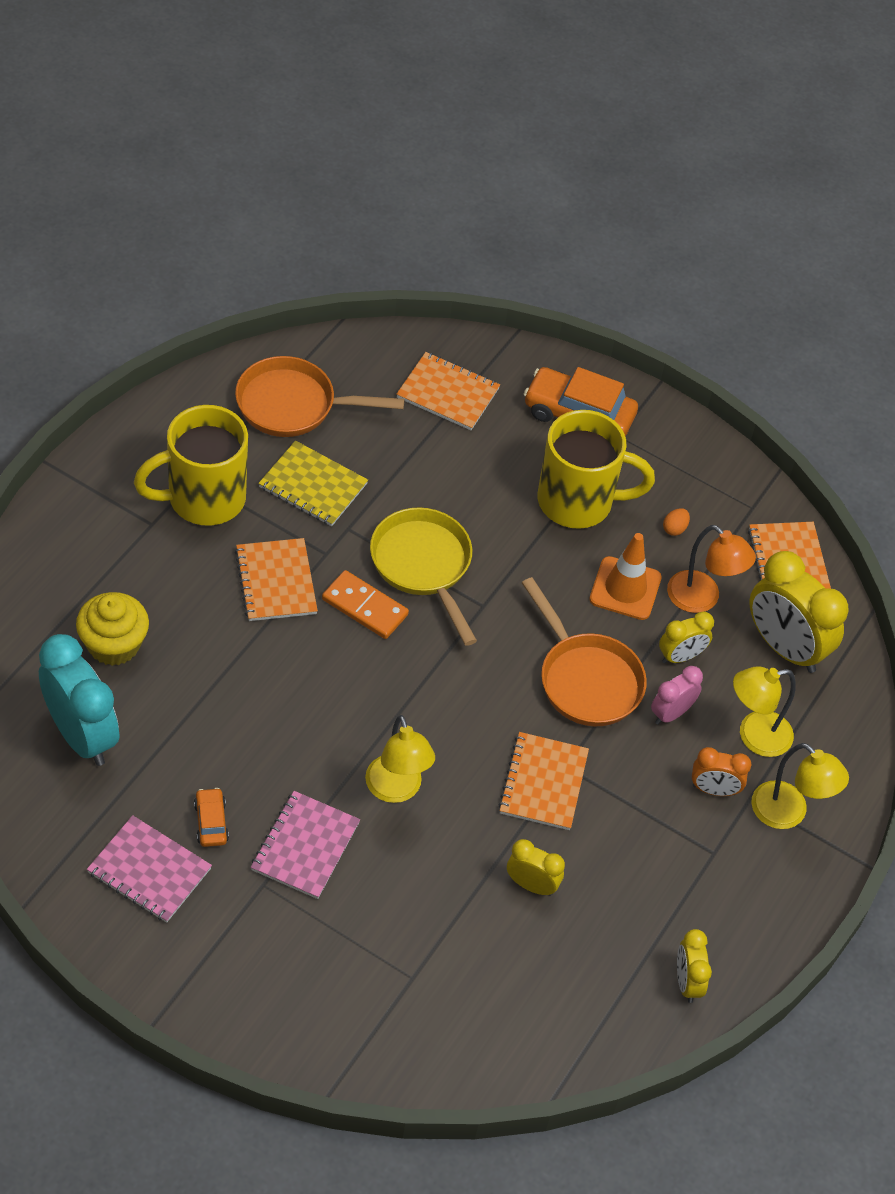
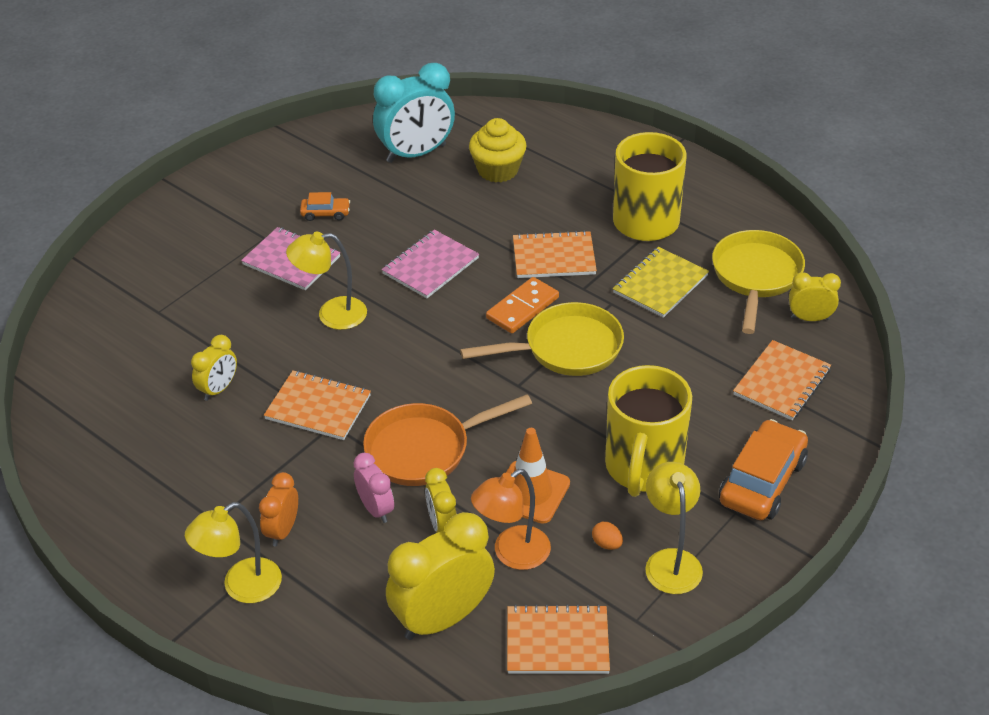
camera: 105 degrees right, 10 degrees down
pink notebook [87,815,212,923] -> pink notebook moved to [382,230,479,298]
orange pan [235,356,404,437] -> yellow pan [712,230,805,334]
yellow clock [677,929,712,1003] -> yellow clock moved to [789,272,841,321]
yellow lamp [733,666,796,757] -> yellow lamp moved to [645,462,703,594]

